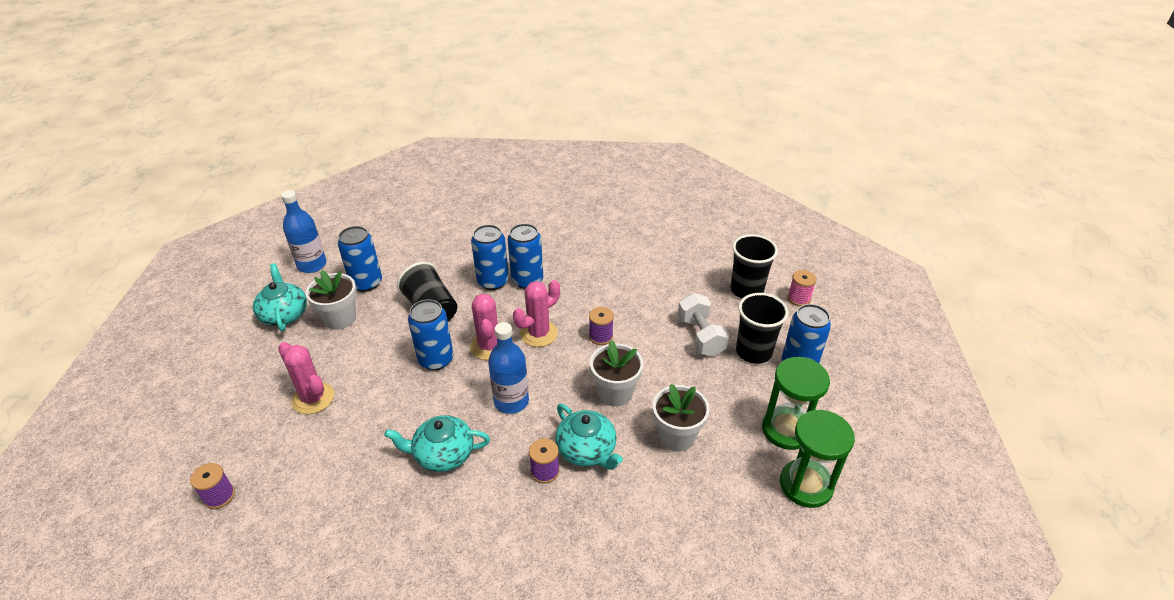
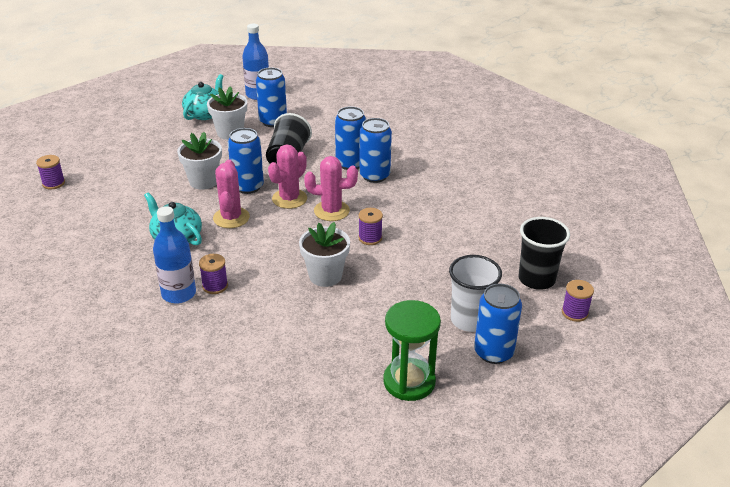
camera: 45 degrees right, 5 degrees down
pink cactus [278,342,334,414] -> pink cactus moved to [213,160,250,228]
blue bottle [488,322,529,414] -> blue bottle moved to [153,206,196,303]
turquoise teapot [555,404,623,470] -> none
white flower pot [653,384,710,452] -> white flower pot moved to [177,132,222,190]
white dumbbell [678,293,730,357] -> none
black cup [736,293,788,364] -> white cup [449,255,502,332]
green hourglass [780,410,855,508] -> none
pink spool [788,270,817,306] -> purple spool [562,280,594,322]

